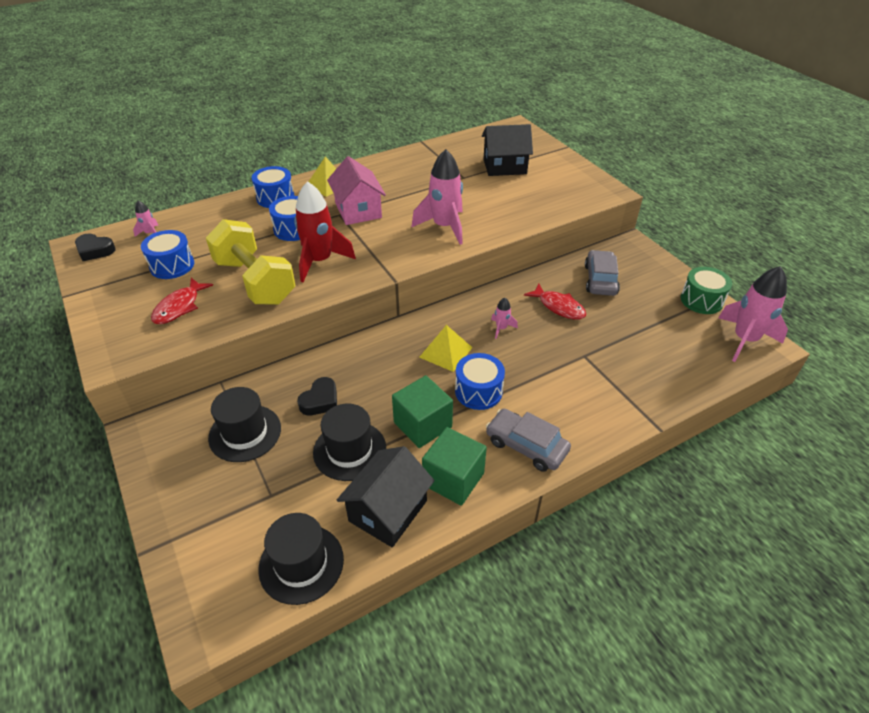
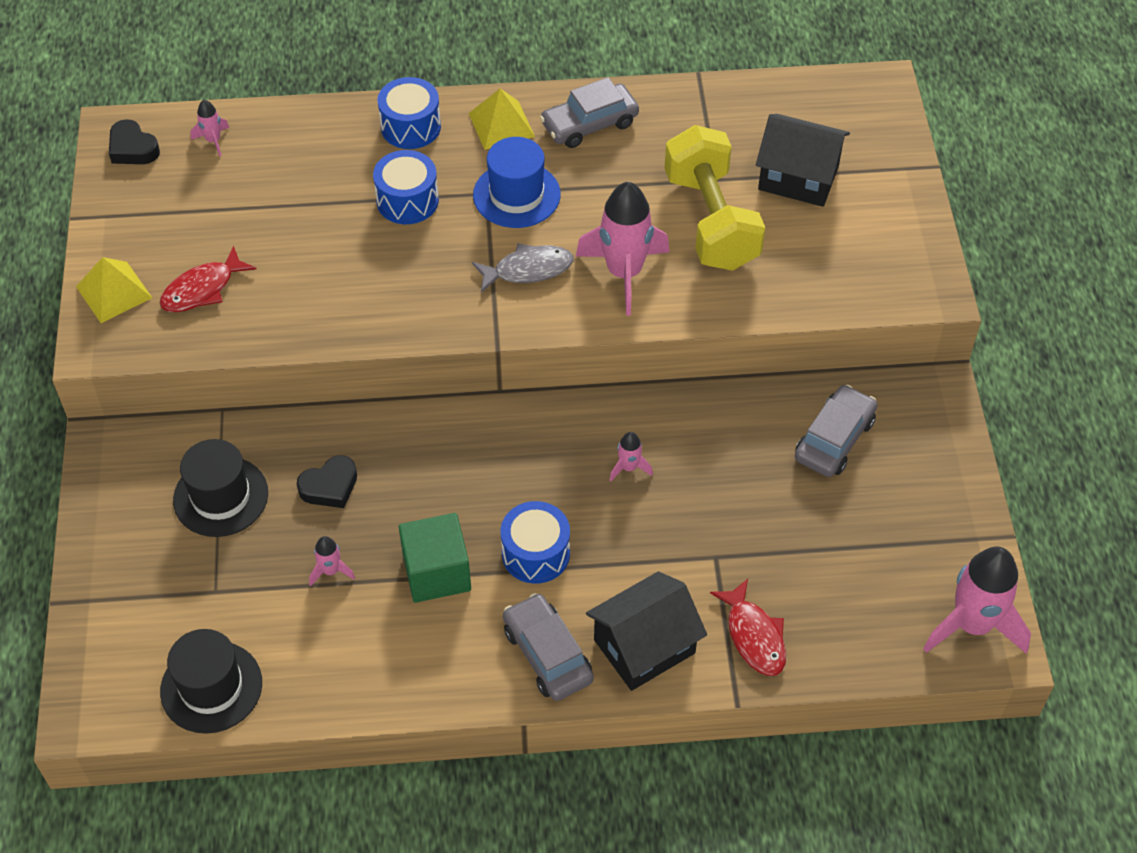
camera: 25 degrees right, 10 degrees up
blue drum [141,230,194,279] -> none
yellow dumbbell [206,219,296,305] -> yellow dumbbell moved to [665,125,765,271]
red rocket [294,181,356,282] -> none
black hat [313,403,386,481] -> pink rocket [309,536,355,586]
pink house [327,156,386,225] -> blue hat [473,137,561,228]
black house [337,446,435,547] -> black house moved to [586,571,707,691]
yellow pyramid [419,325,473,372] -> yellow pyramid moved to [76,257,152,323]
green cube [422,427,487,506] -> none
red fish [524,283,586,320] -> red fish moved to [710,579,786,676]
green drum [681,267,732,314] -> none
none -> grey fish [472,243,574,292]
none -> grey car [540,77,639,148]

